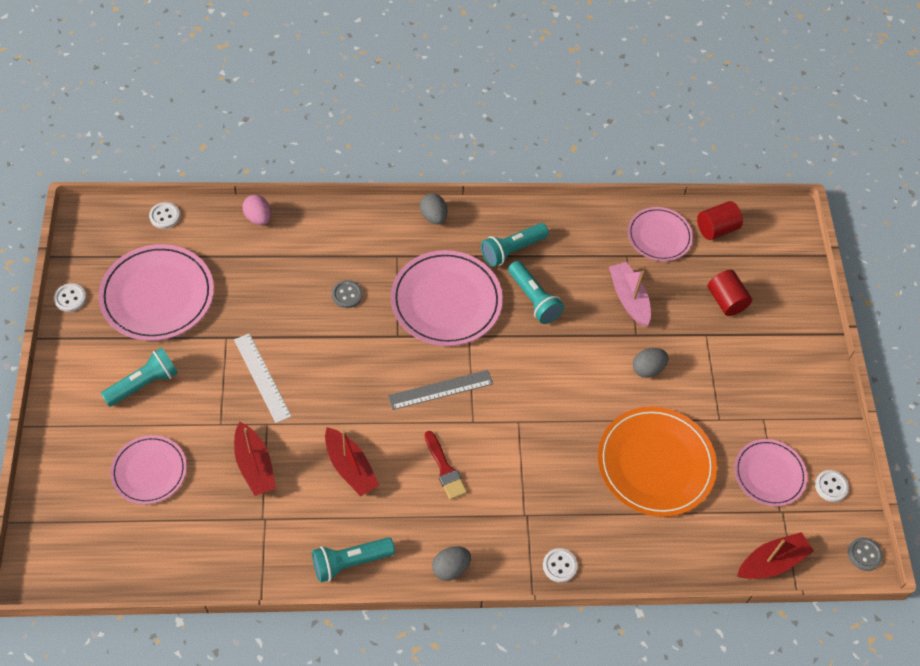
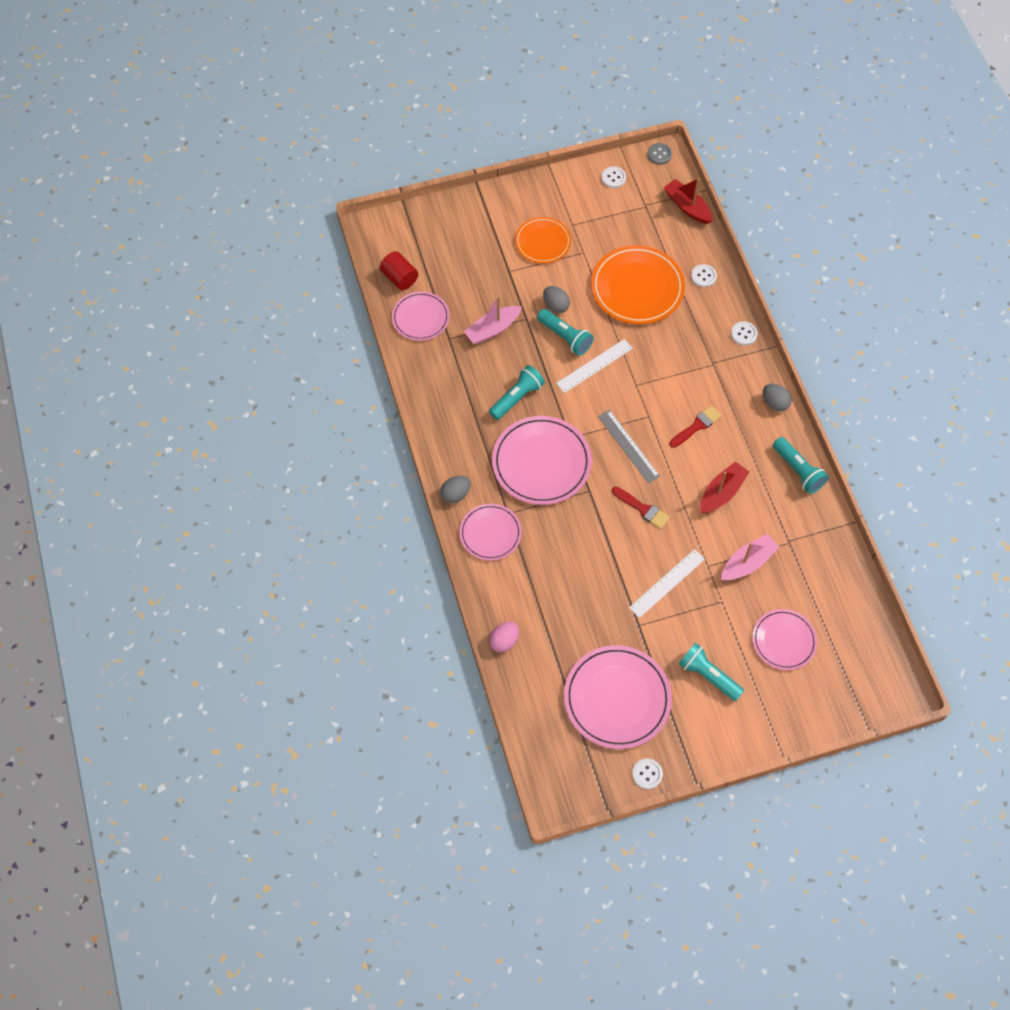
camera: 100 degrees left, 5 degrees up
white button [149,202,180,229] -> white button moved to [691,264,717,287]
red boat [234,422,276,496] -> pink boat [721,534,779,581]
grey button [332,280,363,308] -> none
turquoise flashlight [481,223,549,267] -> turquoise flashlight moved to [537,309,594,356]
red cylinder [708,270,752,316] -> none
pink plate [734,439,807,506] -> pink plate moved to [459,504,522,561]
none -> orange plate [515,217,571,263]
none -> white ruler [556,339,633,393]
none -> red brush [612,487,670,529]

